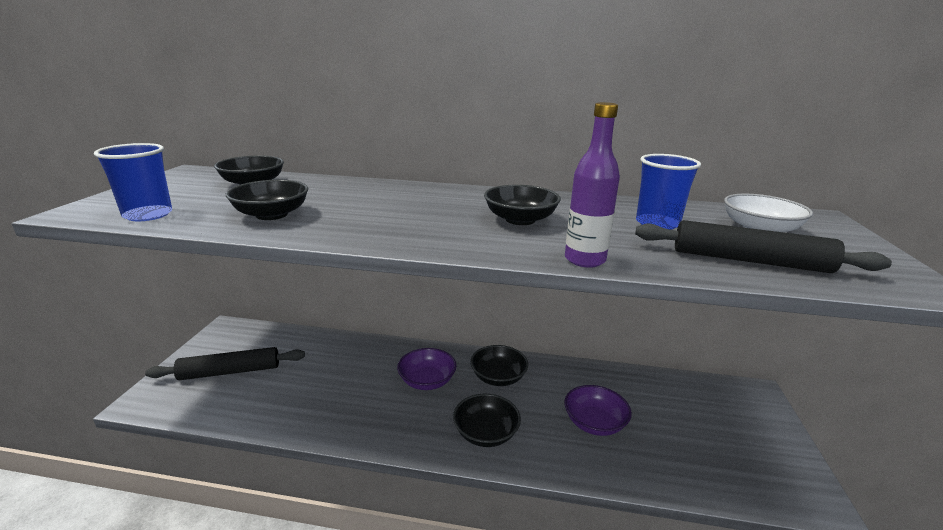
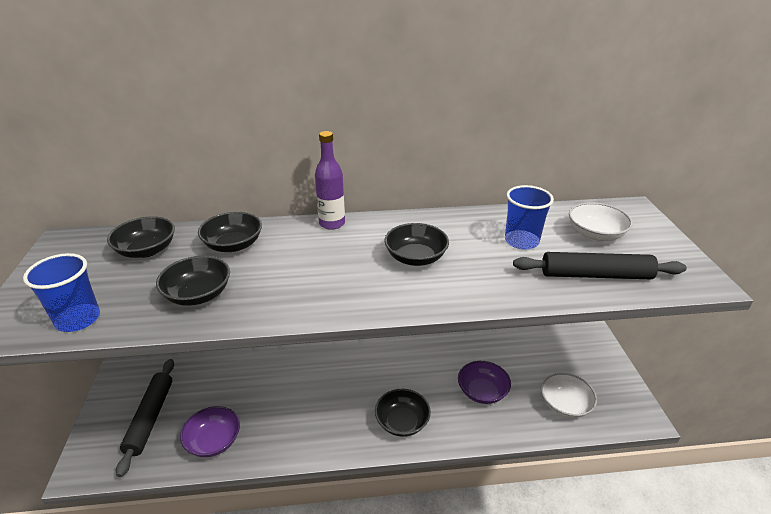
camera: 15 degrees left, 10 degrees up
black rolling pin [145,347,305,380] -> black rolling pin turned 60 degrees counterclockwise [116,359,174,477]
purple bowl [397,348,457,390] -> purple bowl moved to [180,406,240,457]
black bowl [470,345,528,386] -> black bowl moved to [198,212,262,252]
purple bottle [565,102,620,268] -> purple bottle moved to [315,131,345,230]
none -> white bowl [541,373,597,418]

